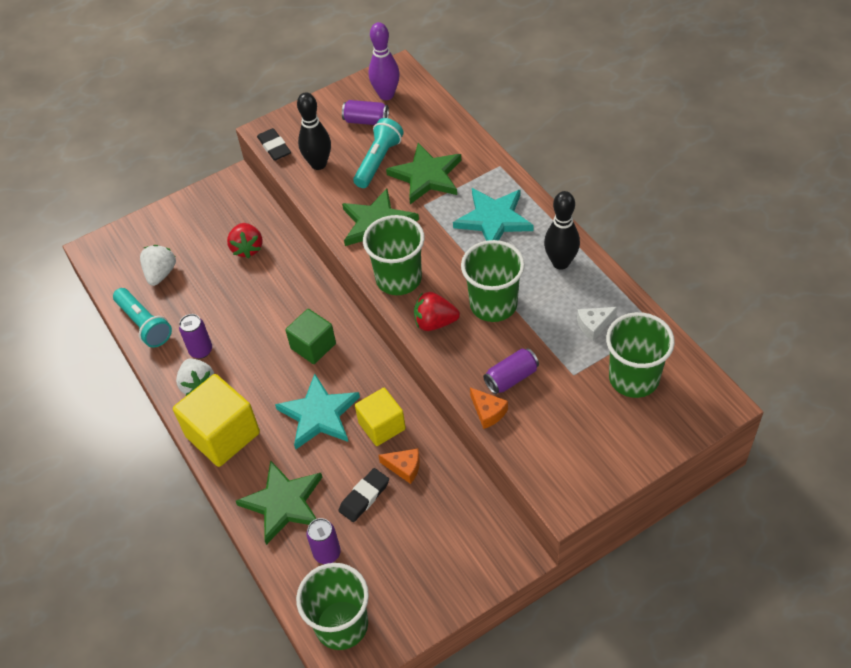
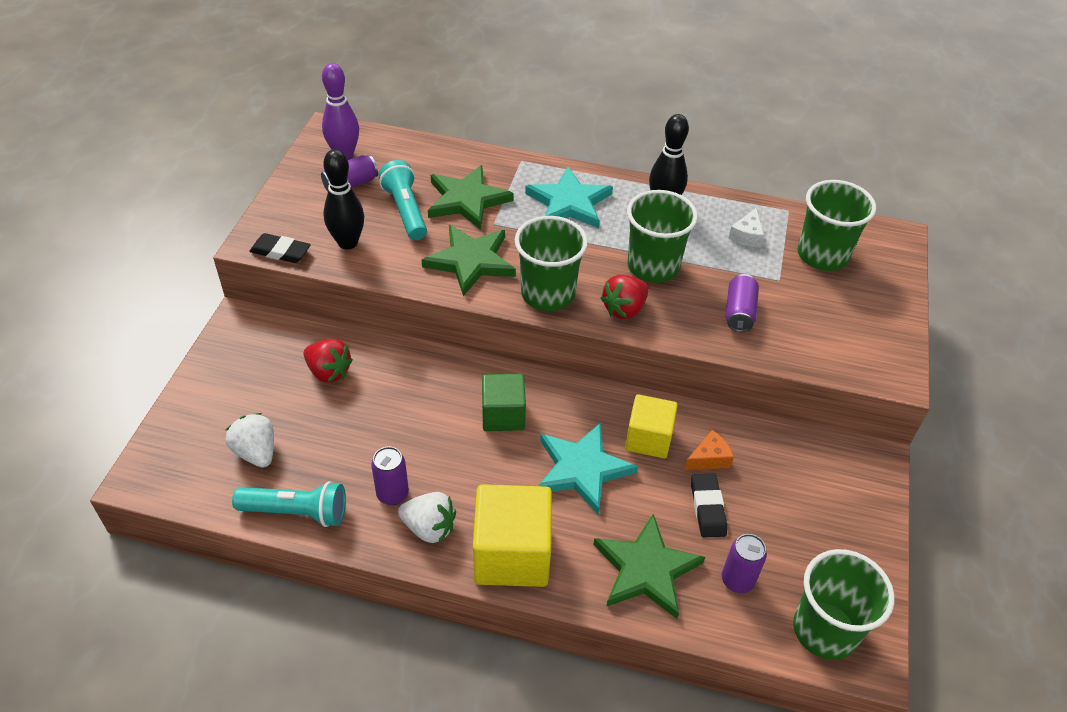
camera: 50 degrees left, 5 degrees down
orange cheese [470,387,508,429] -> none

